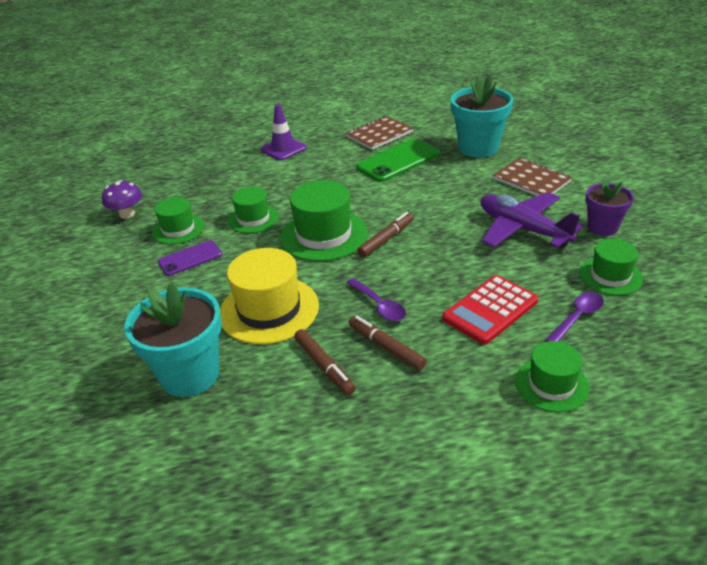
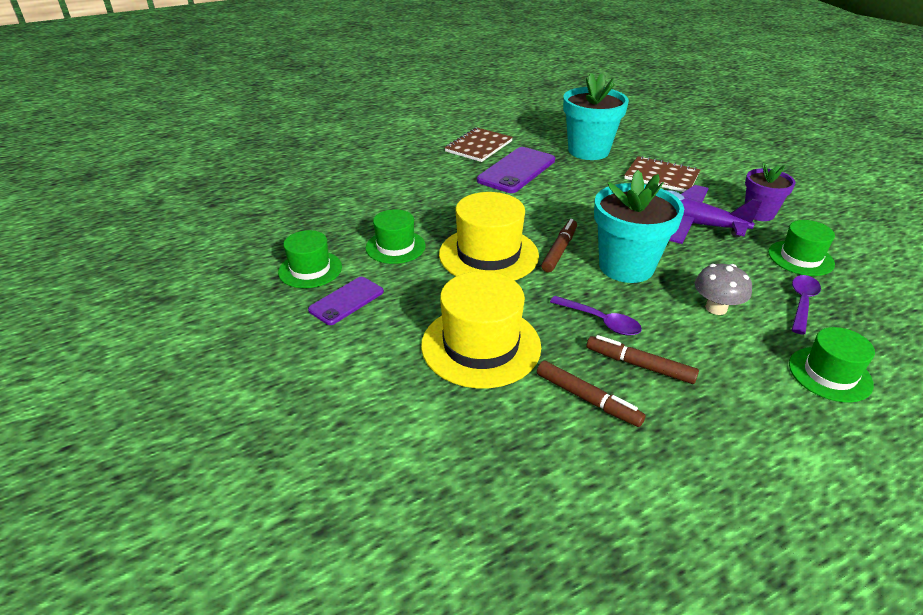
camera: 20 degrees left, 0 degrees up
purple mushroom [102,180,142,219] -> none
turquoise flower pot [124,282,222,397] -> turquoise flower pot moved to [594,170,684,283]
purple traffic cone [260,104,307,160] -> none
green hat [280,180,368,261] -> yellow hat [439,192,539,281]
green phone [356,138,440,182] -> purple phone [477,147,555,193]
red calculator [442,275,538,345] -> grey mushroom [695,264,752,315]

